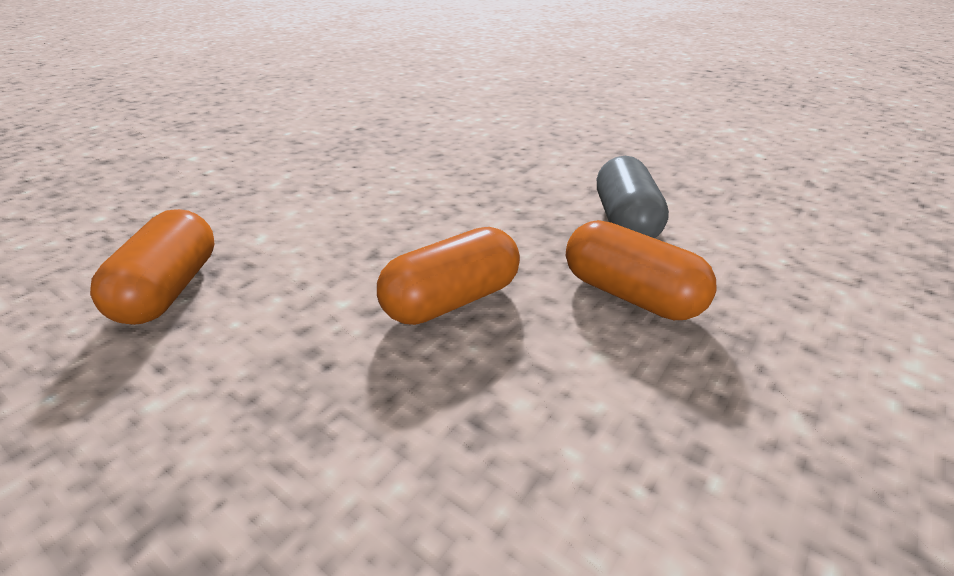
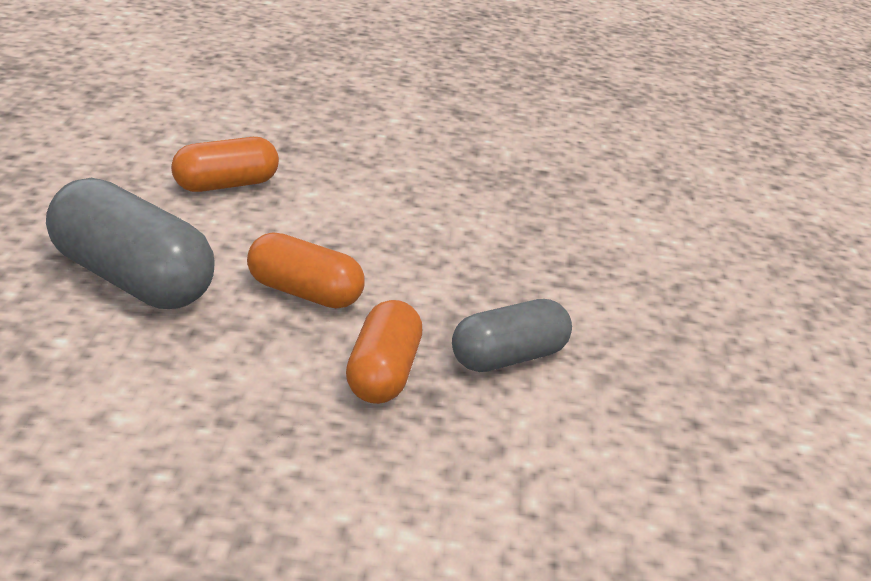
camera: 55 degrees right, 5 degrees down
none -> grey capsule [46,178,215,309]

